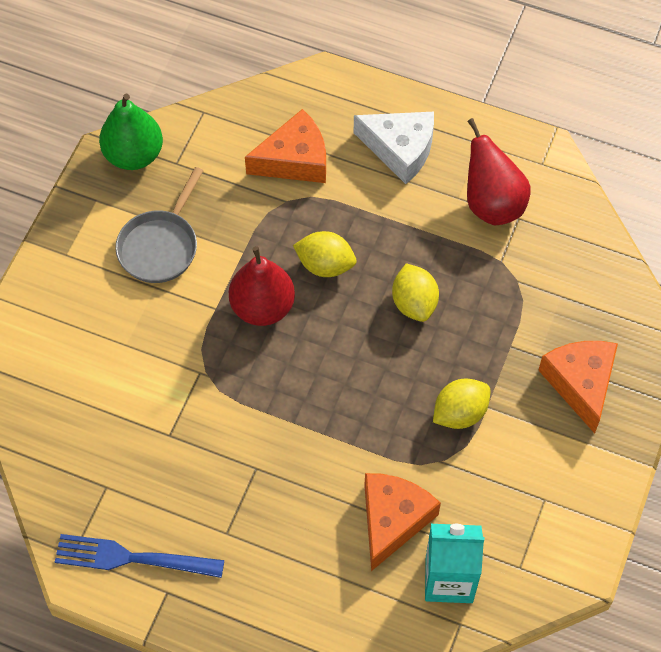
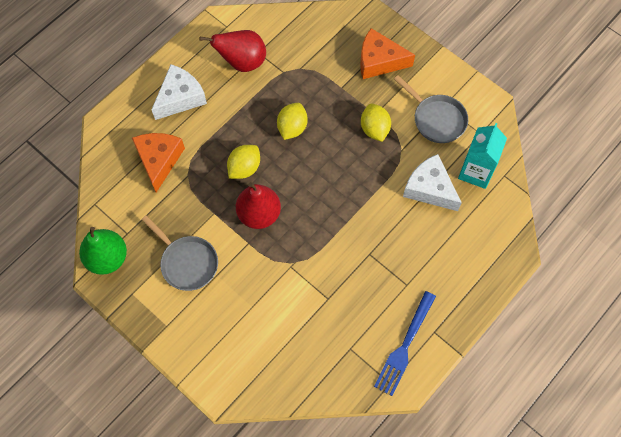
camera: 70 degrees left, 5 degrees up
orange cheese [364,473,441,571] -> white cheese [403,154,462,211]
yellow lemon [392,263,439,322] -> yellow lemon turned 75 degrees counterclockwise [277,103,308,140]
none -> grey pan [394,75,468,143]

